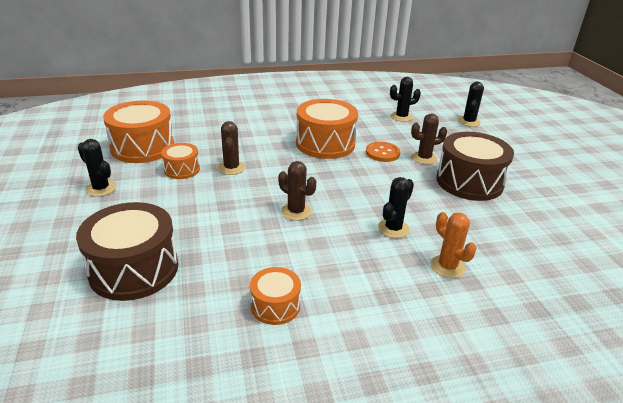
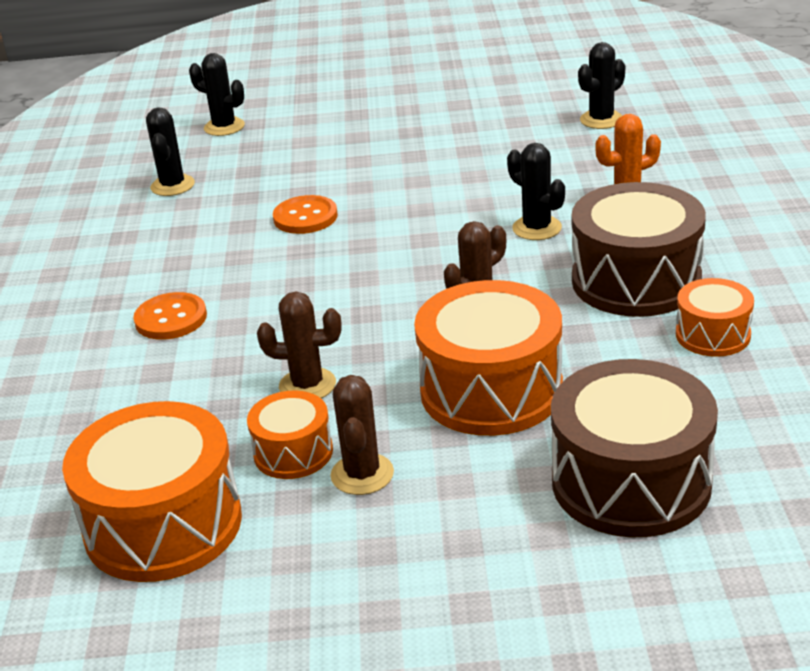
camera: 75 degrees left, 0 degrees up
black cactus [78,139,116,197] -> black cactus moved to [578,42,625,129]
orange drum [296,99,358,159] -> orange drum moved to [414,280,563,436]
brown cactus [411,113,447,164] -> brown cactus moved to [330,375,394,495]
brown drum [437,132,514,201] -> brown drum moved to [572,182,706,317]
none -> orange button [133,292,207,340]

